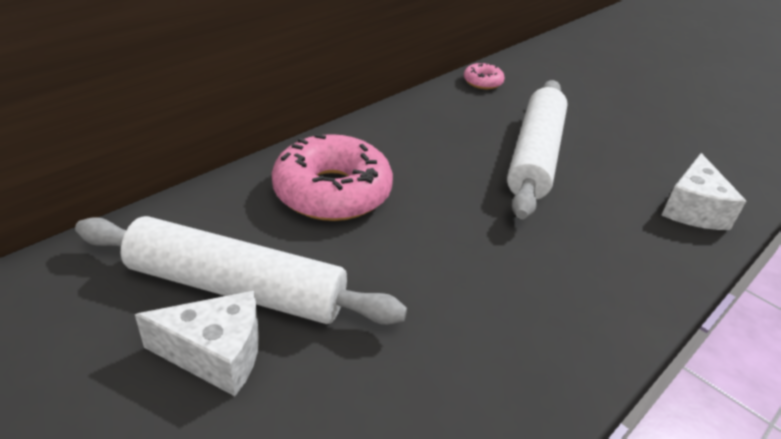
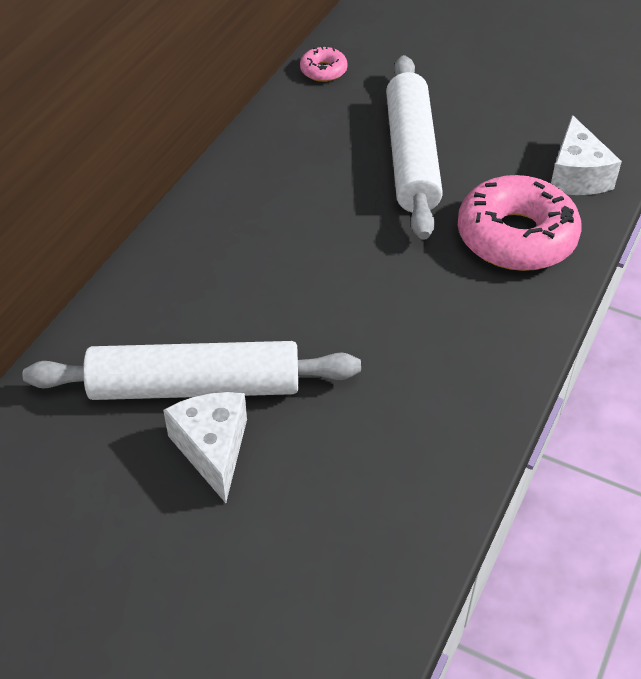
camera: 15 degrees left, 10 degrees up
white cheese [135,291,259,396] -> white cheese turned 90 degrees counterclockwise [163,392,247,503]
pink donut [272,134,393,221] -> pink donut moved to [458,175,582,271]

